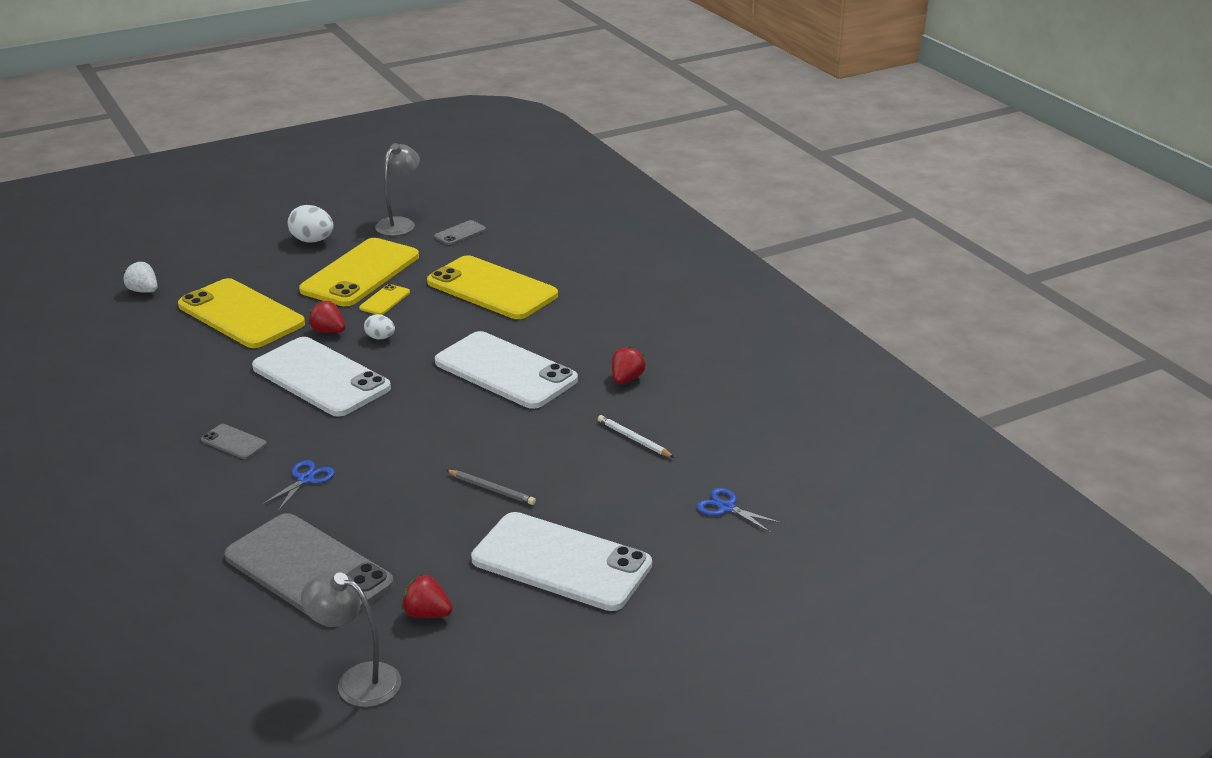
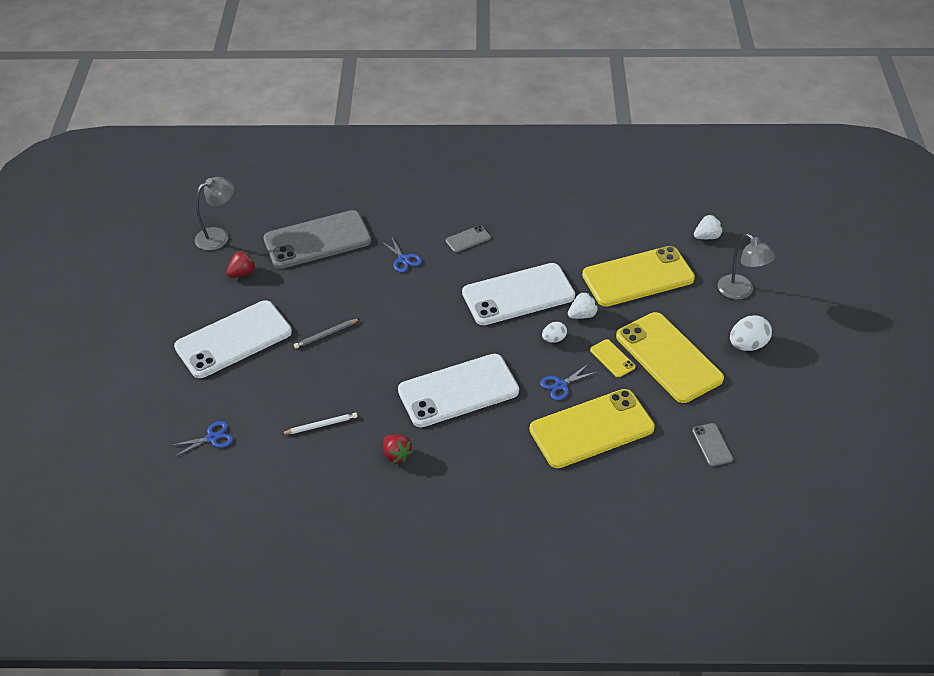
camera: 120 degrees right, 15 degrees up
red strawberry [308,301,345,333] -> white strawberry [568,292,598,319]
grey lamp [375,143,420,236] -> grey lamp moved to [718,234,775,299]
none -> blue scissors [540,364,597,400]

